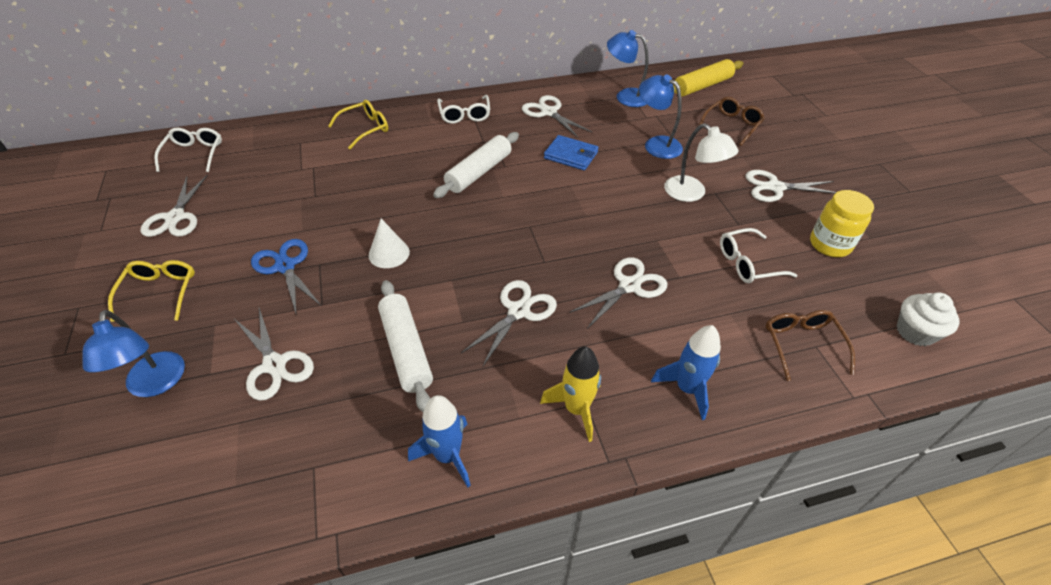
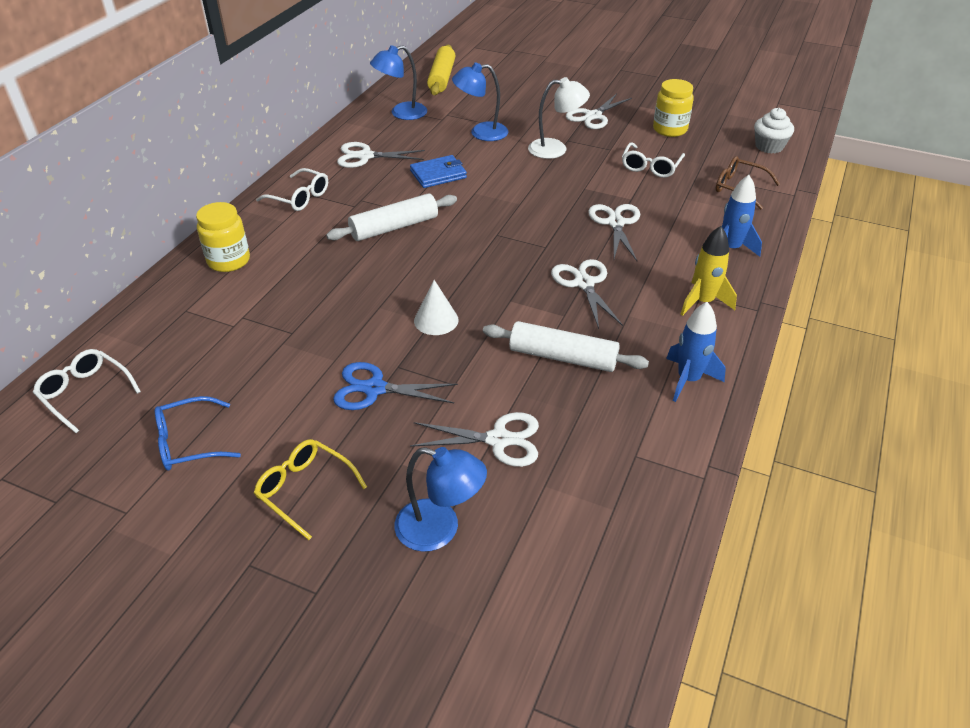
camera: 50 degrees left, 5 degrees down
white scissors [141,175,208,237] -> blue glasses [155,396,241,471]
yellow glasses [328,100,388,149] -> yellow jar [196,202,250,272]
white rolling pin [433,132,519,198] -> white rolling pin turned 75 degrees clockwise [326,193,457,241]
brown glasses [699,97,765,146] -> none

